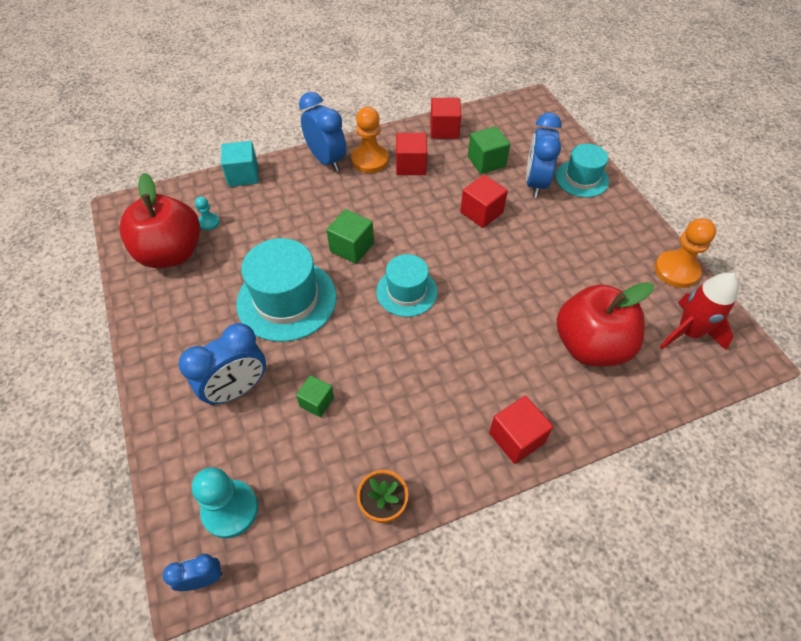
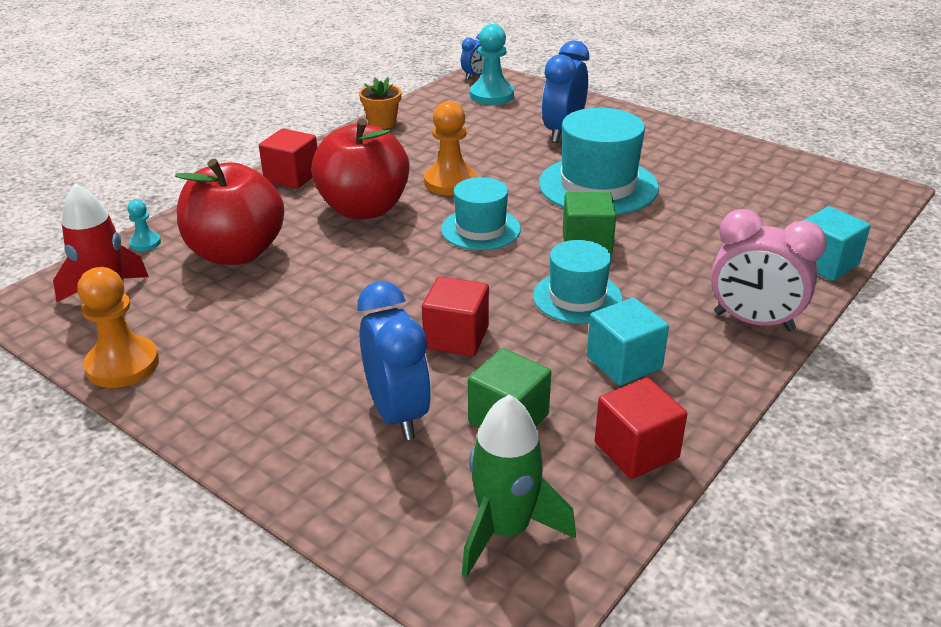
camera: 150 degrees right, 20 degrees down
red apple [119,173,200,268] -> red apple moved to [311,119,410,219]
turquoise pawn [195,196,220,230] -> turquoise pawn moved to [128,200,161,251]
green cube [296,375,334,417] -> none
blue clock [299,92,346,172] -> pink clock [711,209,827,331]
orange pawn [351,107,389,173] -> orange pawn moved to [424,101,477,195]
red cube [396,133,427,175] -> turquoise cube [587,298,669,386]
turquoise hat [555,144,609,197] -> turquoise hat moved to [533,240,623,324]
none -> green rocket [462,395,576,578]

